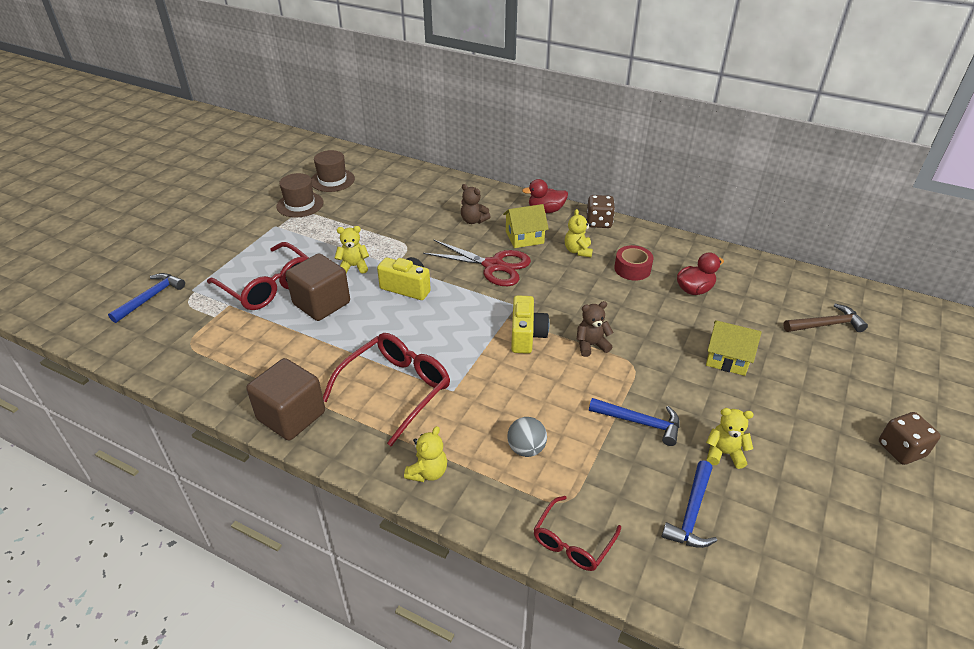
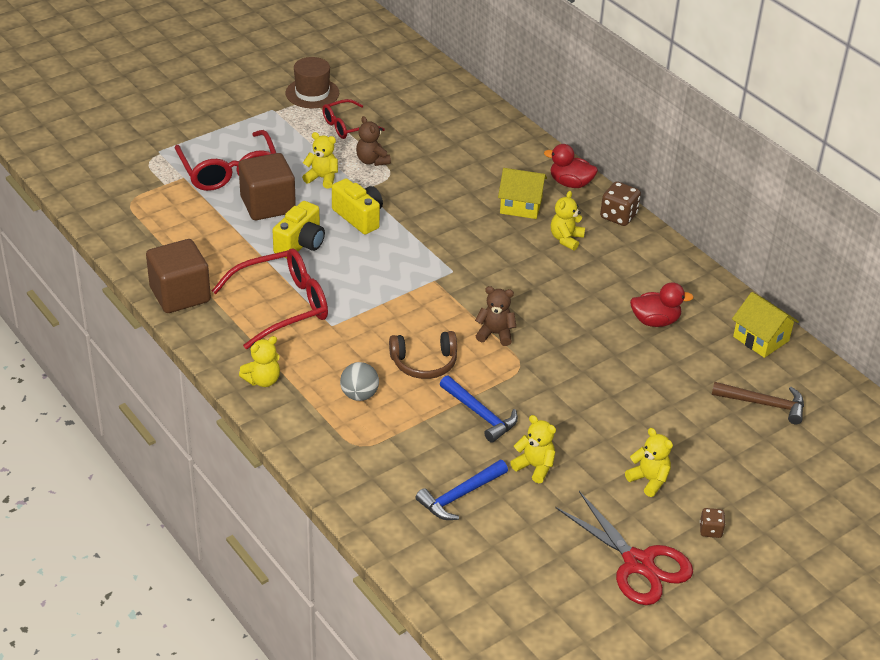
camera: 25 degrees right, 0 degrees up
blue hammer [108,273,185,323] -> none
brown hat [311,150,355,192] -> none
red scissors [423,240,531,286] -> red scissors moved to [555,491,693,605]
brown teddy bear [461,184,491,224] -> brown teddy bear moved to [356,116,391,166]
yellow camera [511,295,550,354] -> yellow camera moved to [272,201,325,259]
red glasses [533,496,621,571] -> red glasses moved to [322,99,385,139]
red tape [614,245,654,281] -> none
yellow house [706,320,762,376] -> yellow house moved to [732,292,799,358]
brown dice [879,412,941,465] -> brown dice [700,508,725,538], size x0.58
none -> brown headphones [389,331,457,379]
none -> yellow teddy bear [625,428,673,497]

